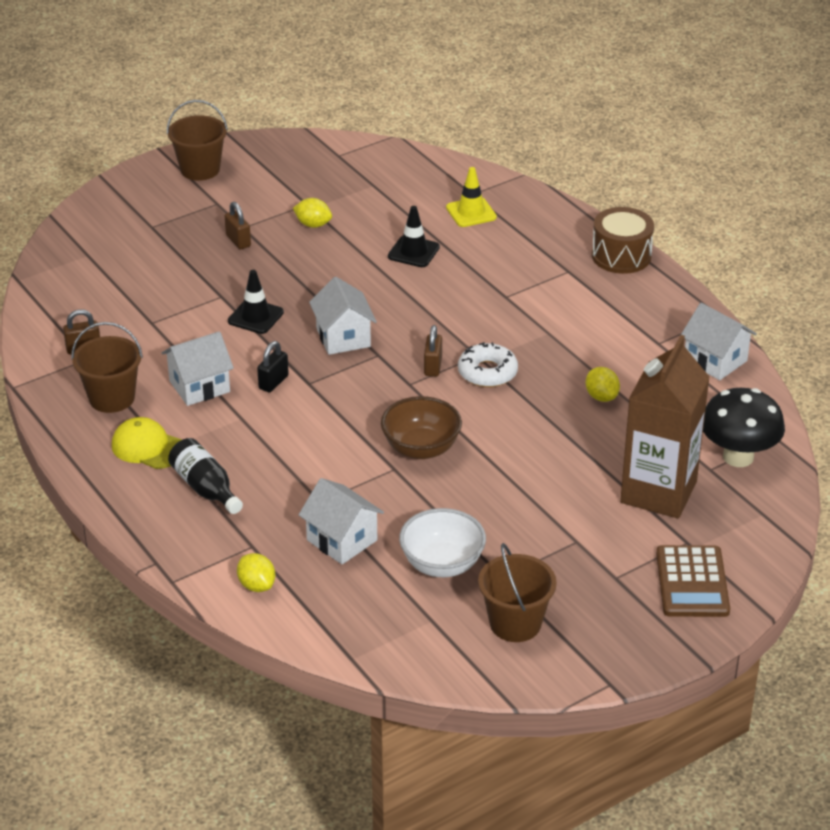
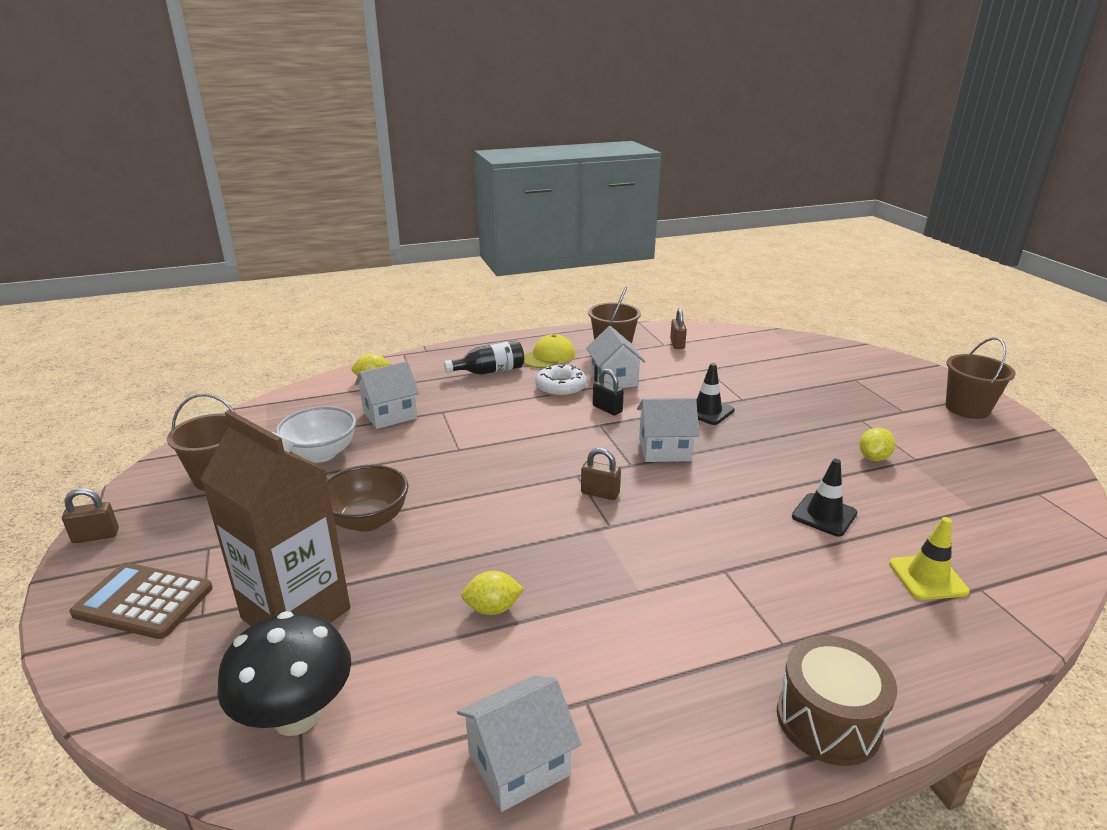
camera: 105 degrees right, 10 degrees down
brown padlock [225,202,251,249] -> brown padlock moved to [62,488,119,543]
brown bowl [381,396,462,459] -> brown bowl moved to [327,465,409,532]
white donut [458,342,518,387] -> white donut moved to [535,363,587,397]

